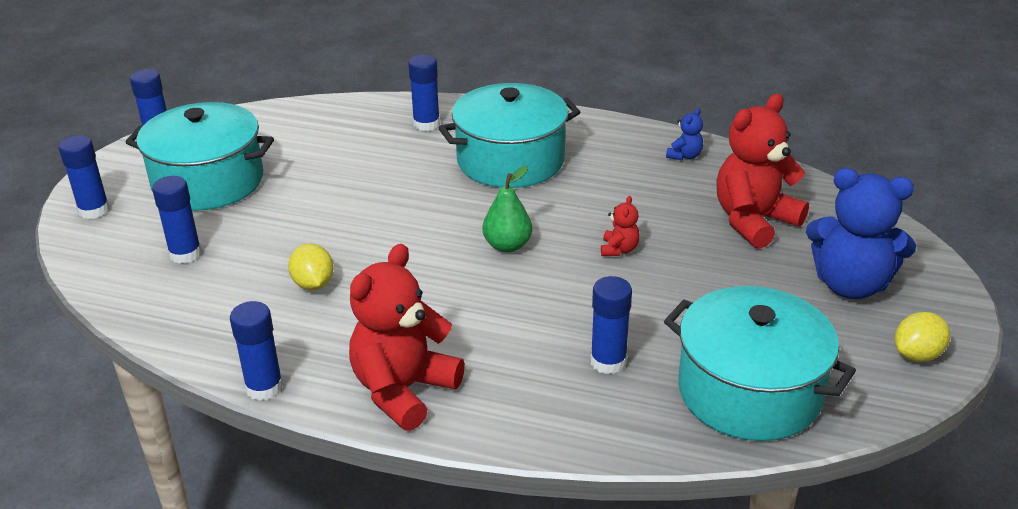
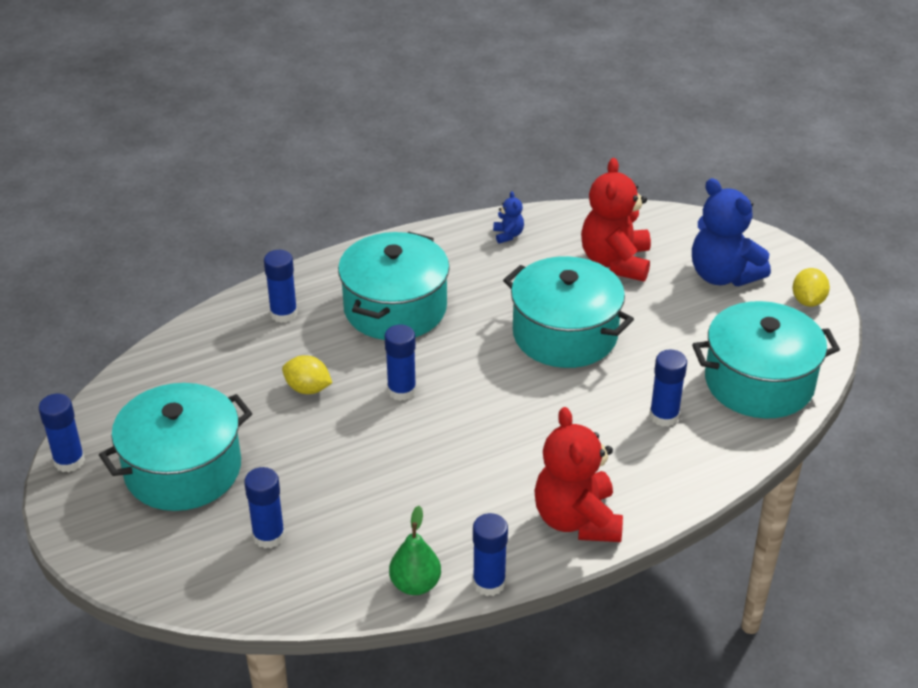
camera: 45 degrees left, 5 degrees up
blue glue stick [58,135,110,219] -> blue glue stick moved to [385,325,416,401]
yellow lemon [288,243,334,290] -> yellow lemon moved to [282,355,332,394]
green pear [482,166,532,253] -> green pear moved to [389,506,441,595]
red teddy bear [601,196,640,256] -> turquoise pot [503,256,634,368]
blue teddy bear [806,168,916,299] -> blue teddy bear turned 75 degrees clockwise [692,178,771,286]

